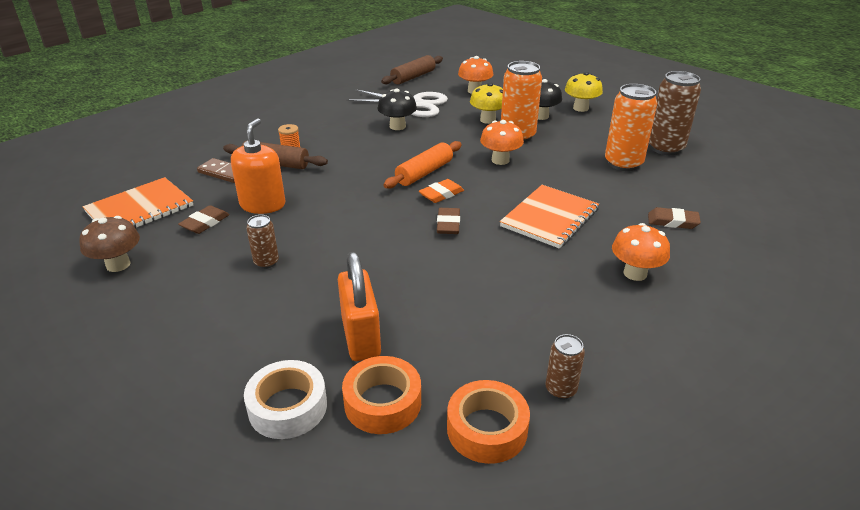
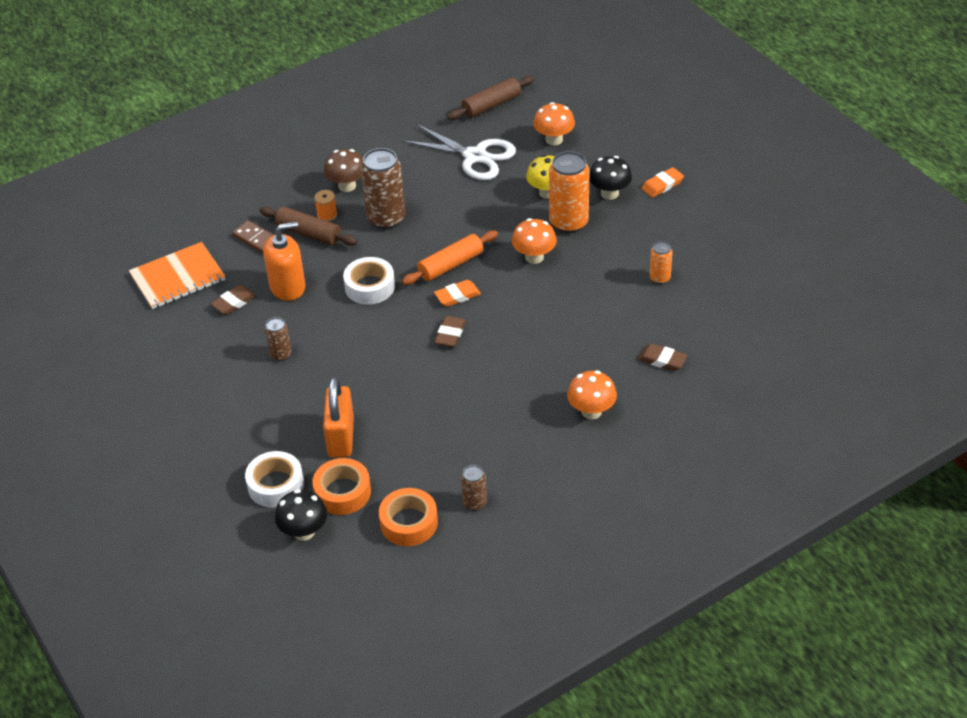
camera: 15 degrees right, 10 degrees up
brown mushroom [80,216,140,272] -> brown mushroom moved to [324,149,363,192]
orange soap dispenser [231,118,286,214] -> orange soap dispenser turned 45 degrees clockwise [263,222,305,301]
black mushroom [377,88,417,130] -> black mushroom moved to [275,489,327,541]
orange notebook [500,185,599,249] -> none
yellow mushroom [565,72,603,112] -> orange eraser [642,167,684,198]
orange can [605,84,657,171] -> orange can [649,241,672,284], size x0.52
brown can [649,71,701,155] -> brown can moved to [361,148,405,229]
none -> white tape [343,257,395,305]

